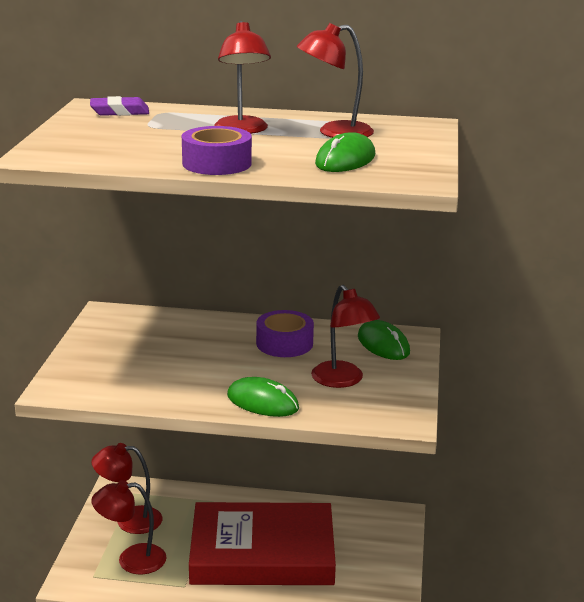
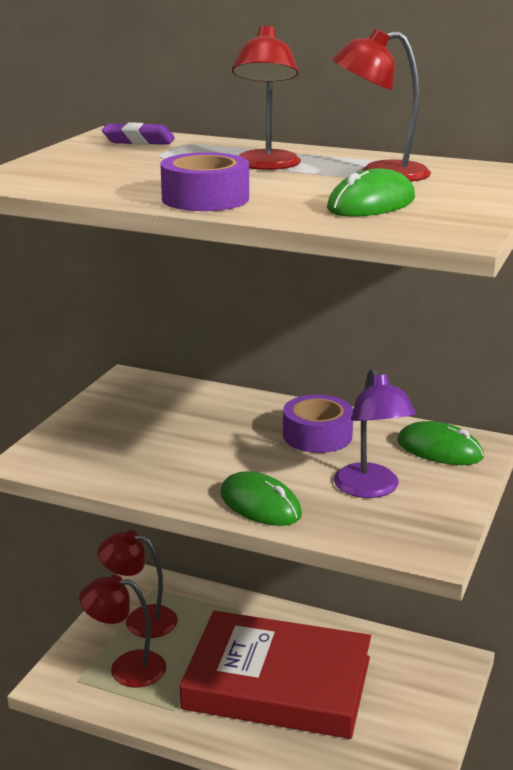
camera: 15 degrees right, 0 degrees up
red lamp [311,285,380,388] -> purple lamp [334,368,416,498]
green mouse [358,320,410,360] -> green mouse turned 45 degrees counterclockwise [397,421,484,465]

